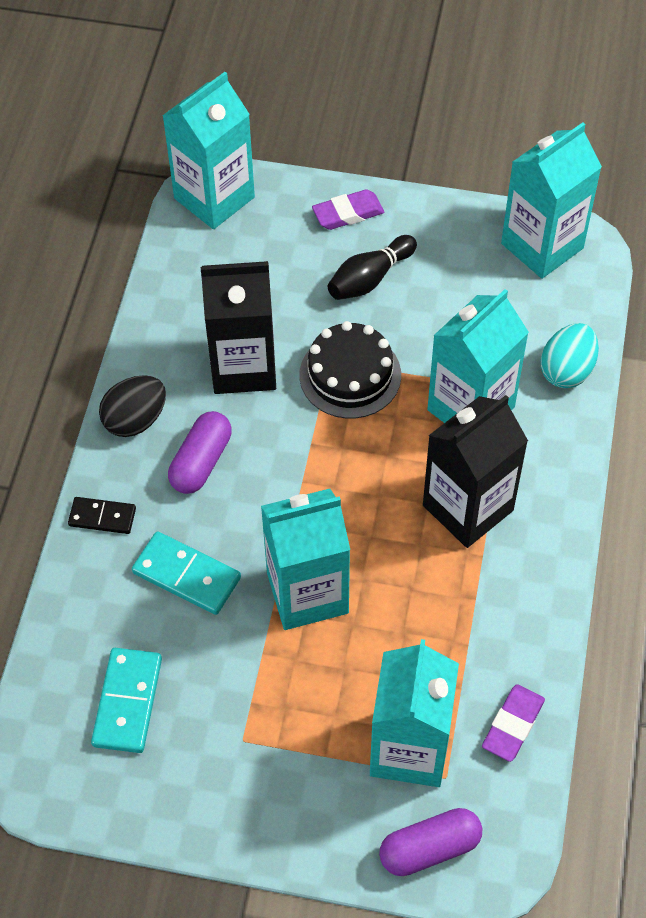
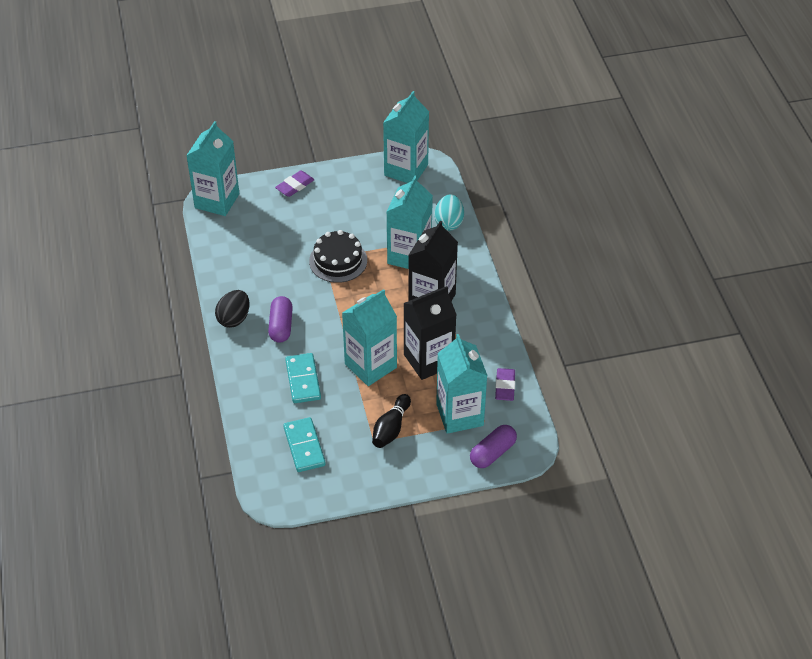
camera: 25 degrees left, 10 degrees down
black domino [68,497,136,534] -> none
turquoise domino [132,531,241,615] -> turquoise domino turned 75 degrees clockwise [285,353,321,403]
black carton [201,261,276,394] -> black carton moved to [403,286,456,380]
black bowling pin [328,235,417,300] -> black bowling pin moved to [372,394,411,448]

